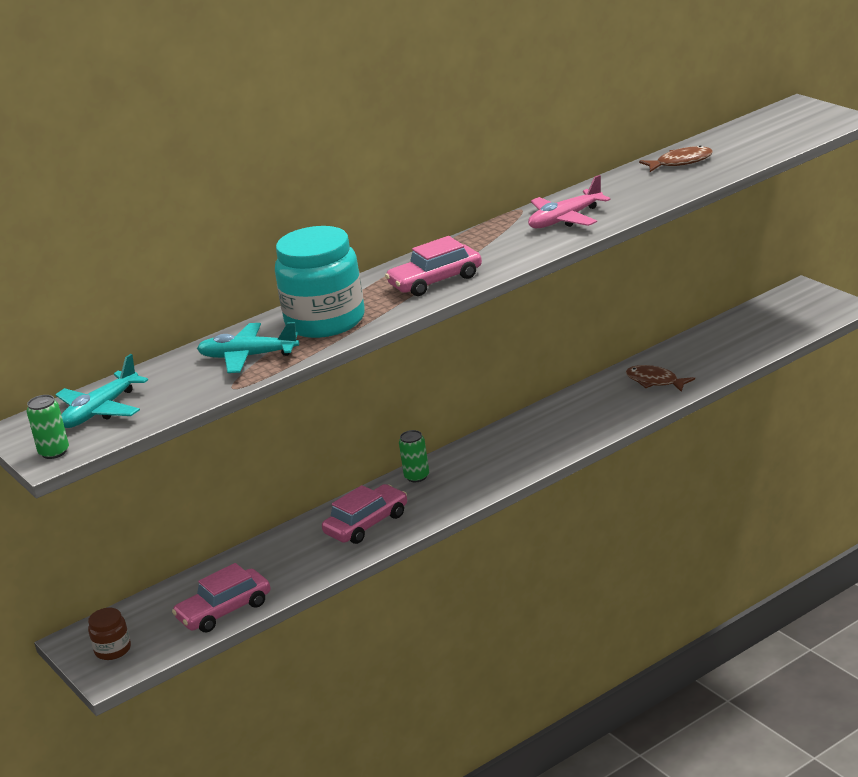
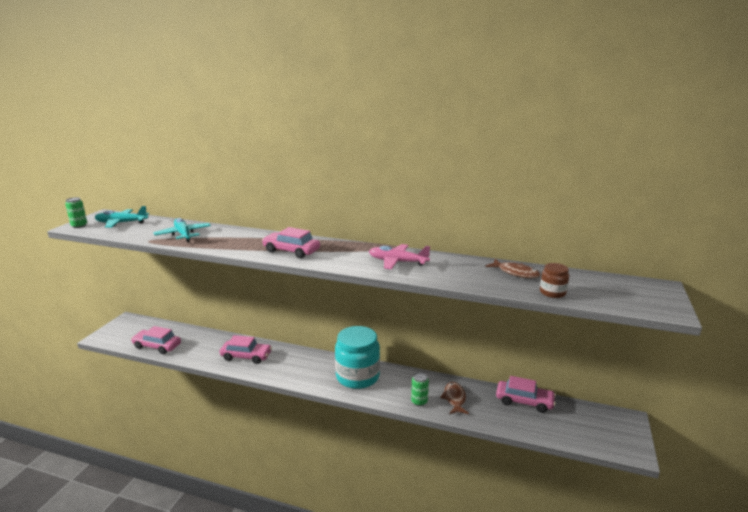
camera: 50 degrees right, 5 degrees down
brown jar [88,608,131,660] -> brown jar moved to [540,263,569,298]
turquoise jar [275,226,365,338] -> turquoise jar moved to [335,326,380,389]
green can [399,430,429,482] -> green can moved to [411,372,429,406]
none -> pink car [496,376,556,413]

